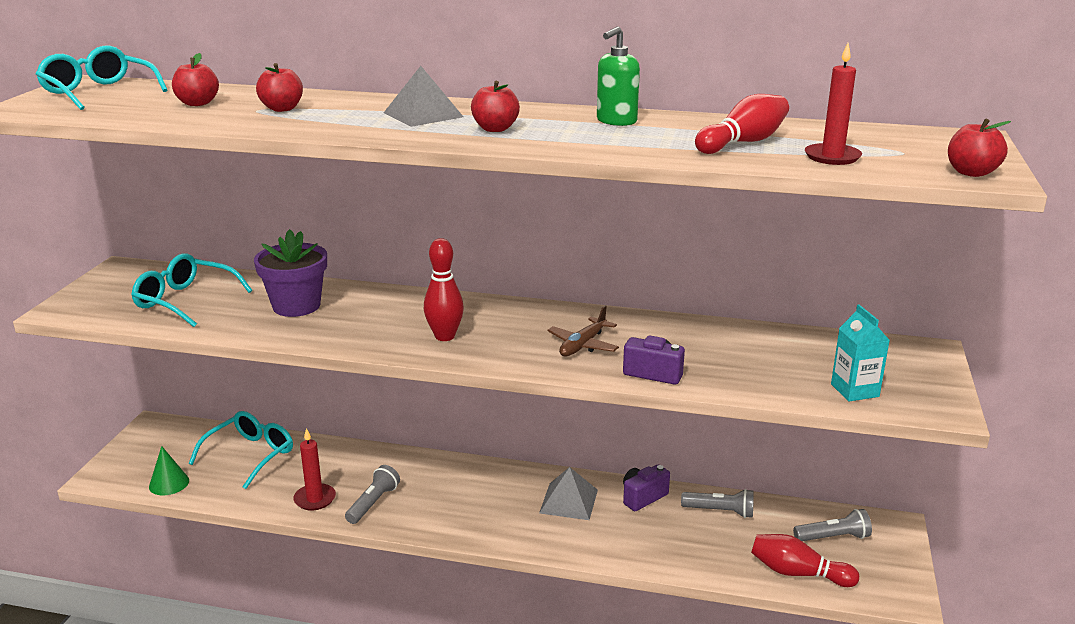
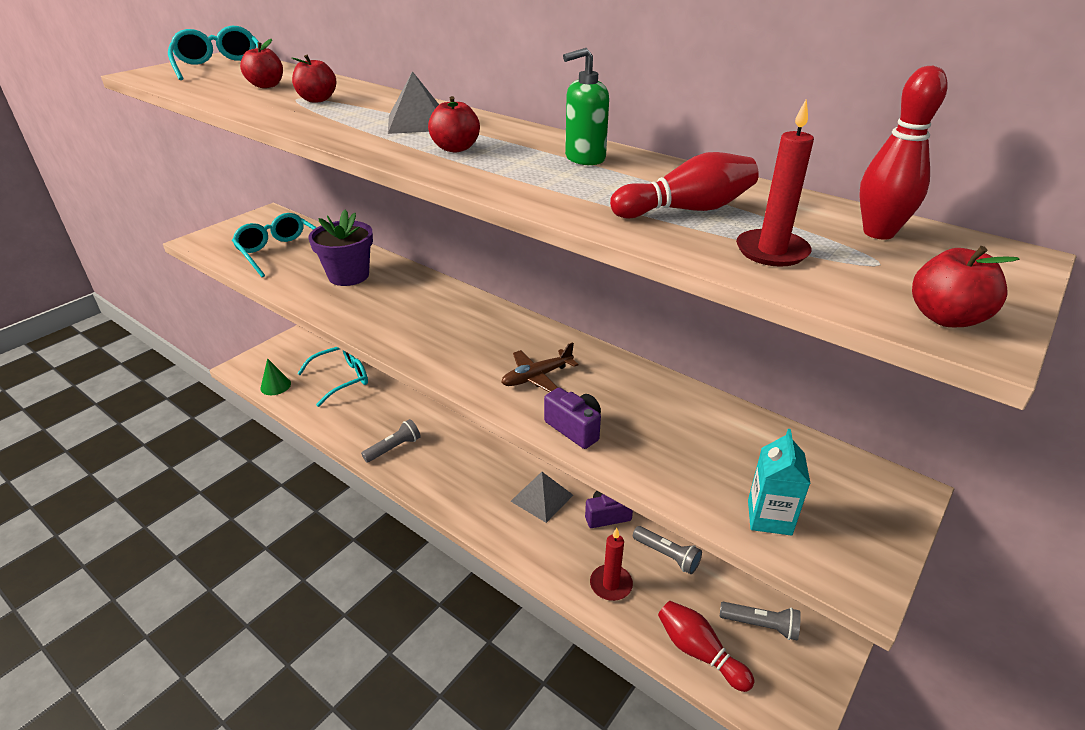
camera: 25 degrees right, 10 degrees up
red candle [293,428,336,510] -> red candle moved to [590,528,633,601]
red bowling pin [424,238,464,341] -> red bowling pin moved to [859,66,948,240]

